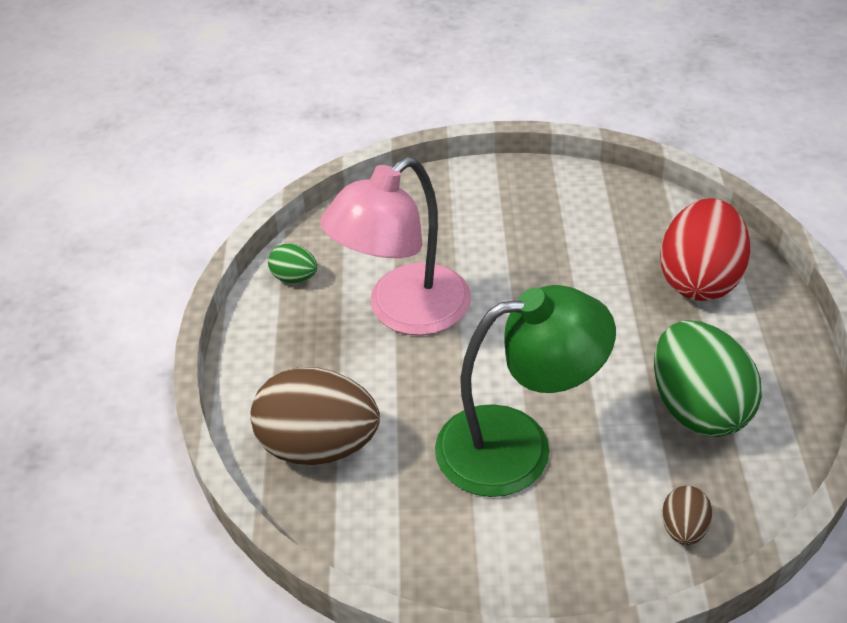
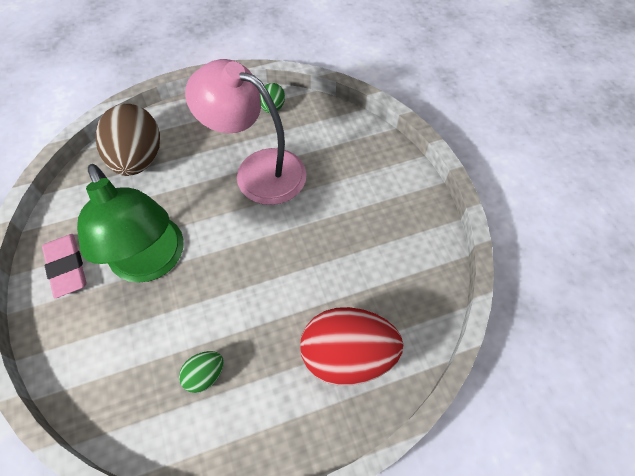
camera: 70 degrees right, 15 degrees up
green egg [654,320,762,437] -> green egg [179,351,224,393], size x0.47
brown egg [662,486,712,545] -> none
none -> pink eraser [42,234,87,298]

